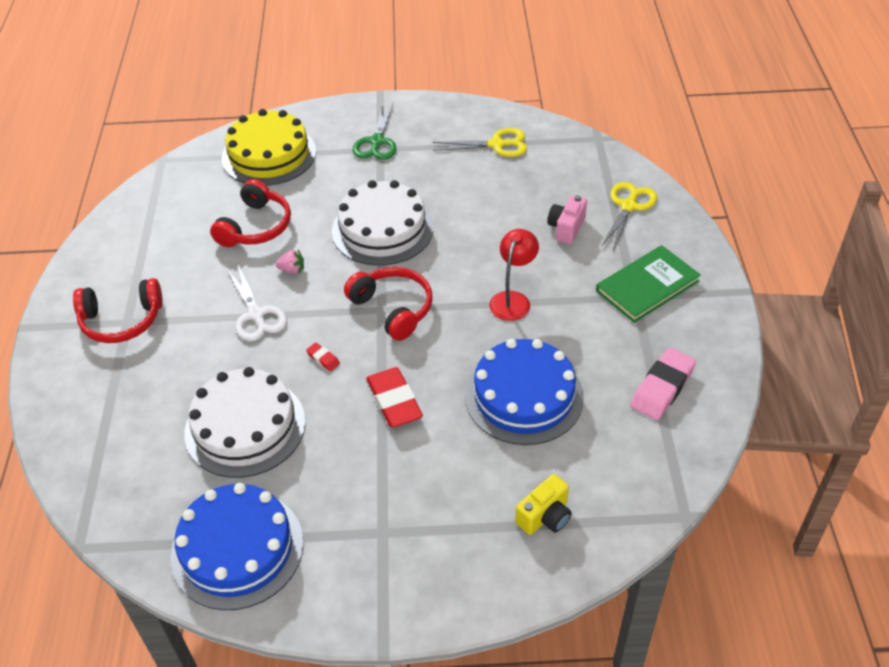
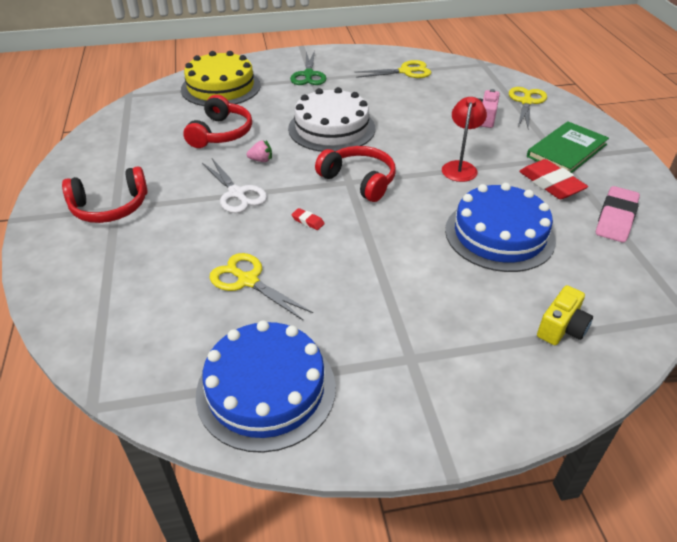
camera: 10 degrees left, 5 degrees down
white cake [184,367,306,478] -> yellow scissors [210,253,313,321]
red eraser [366,367,423,427] -> red eraser moved to [519,159,588,199]

